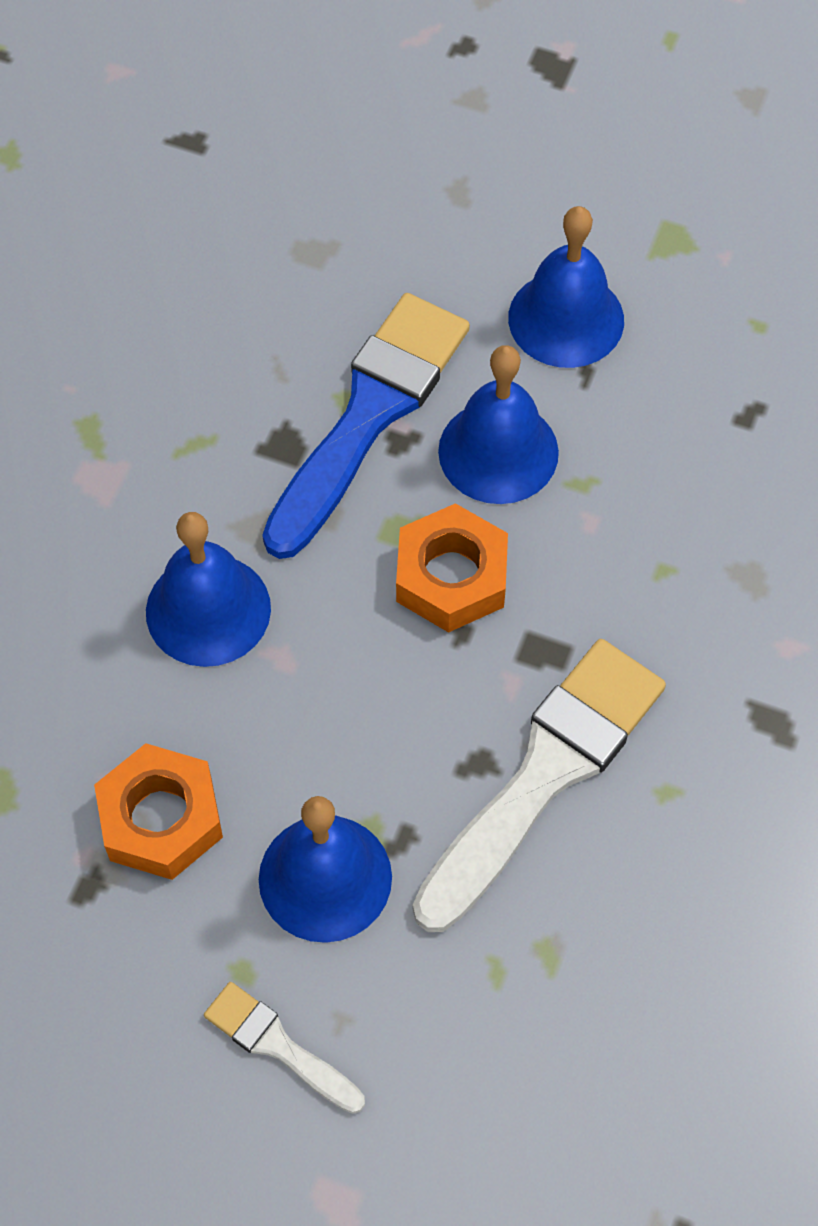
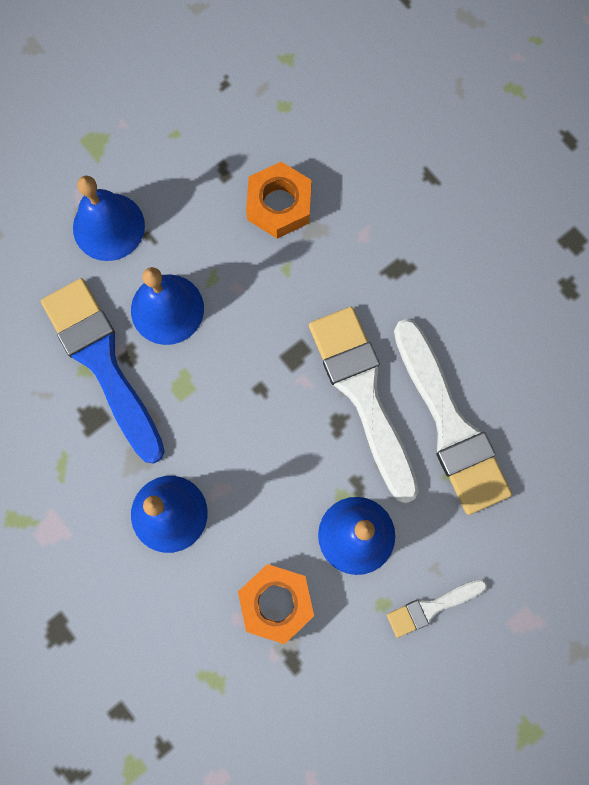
camera: 60 degrees left, 15 degrees up
orange nut [396,503,508,633] -> orange nut moved to [246,162,312,239]
none -> white brush [394,319,512,515]

